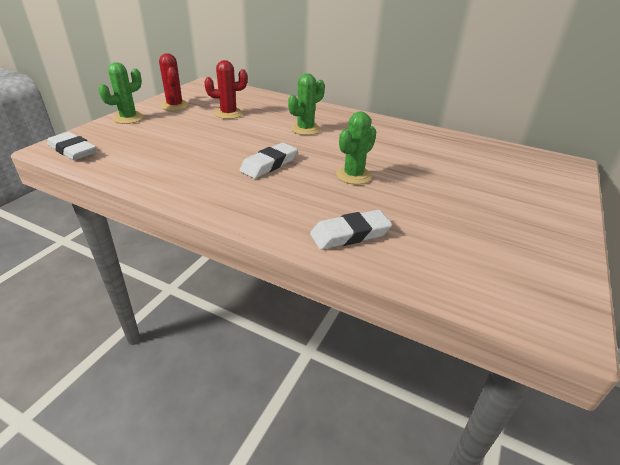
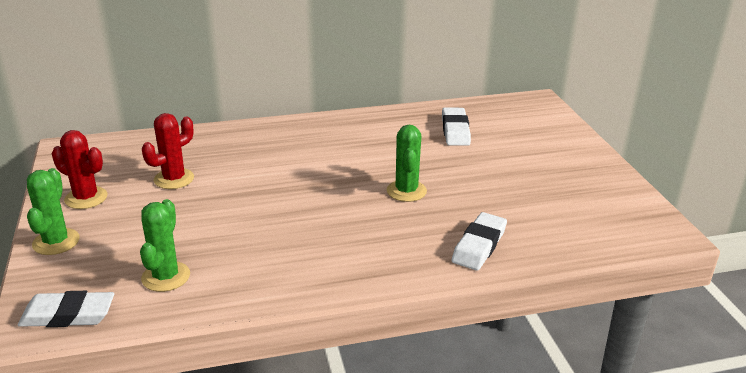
camera: 40 degrees left, 5 degrees down
white eraser [240,143,298,178] -> white eraser moved to [442,107,471,146]
green cactus [288,73,325,135] -> green cactus moved to [140,199,190,292]

